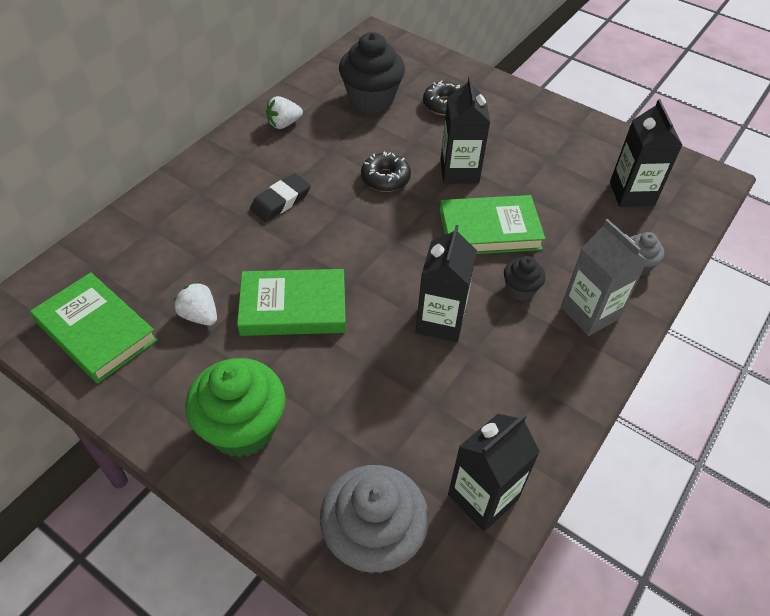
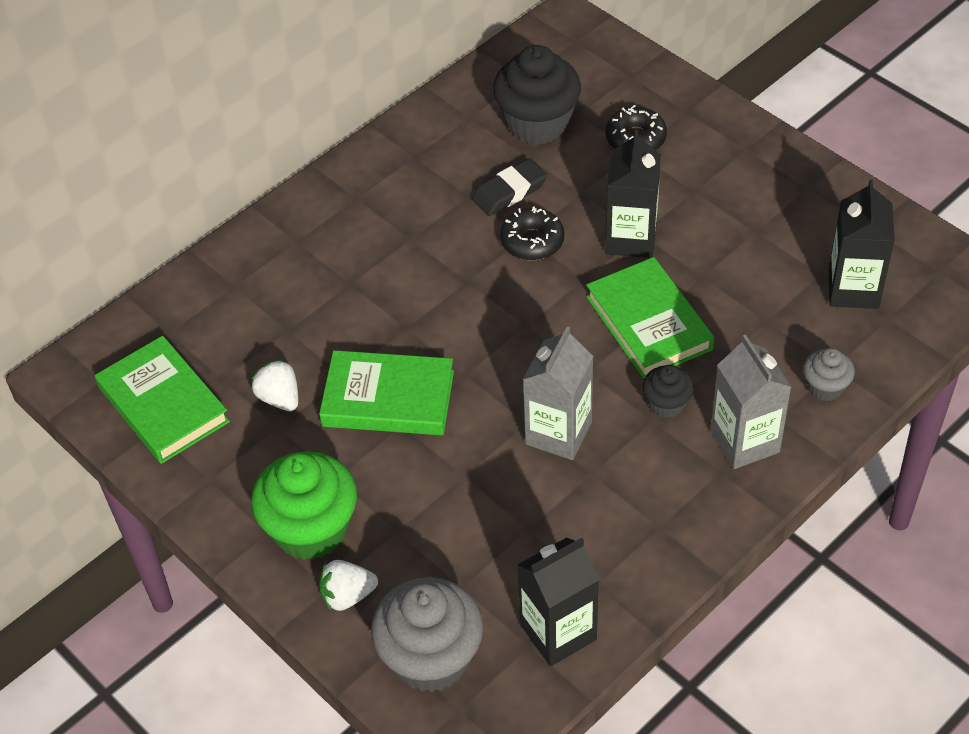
camera: 15 degrees right, 0 degrees up
black eraser [250,173,311,222] -> black eraser moved to [472,158,547,216]
white strawberry [266,96,303,129] -> white strawberry moved to [319,560,378,611]
black carton [416,225,477,342] -> grey carton [523,326,593,460]
green book [439,195,545,254] -> green book turned 60 degrees clockwise [586,257,714,379]

